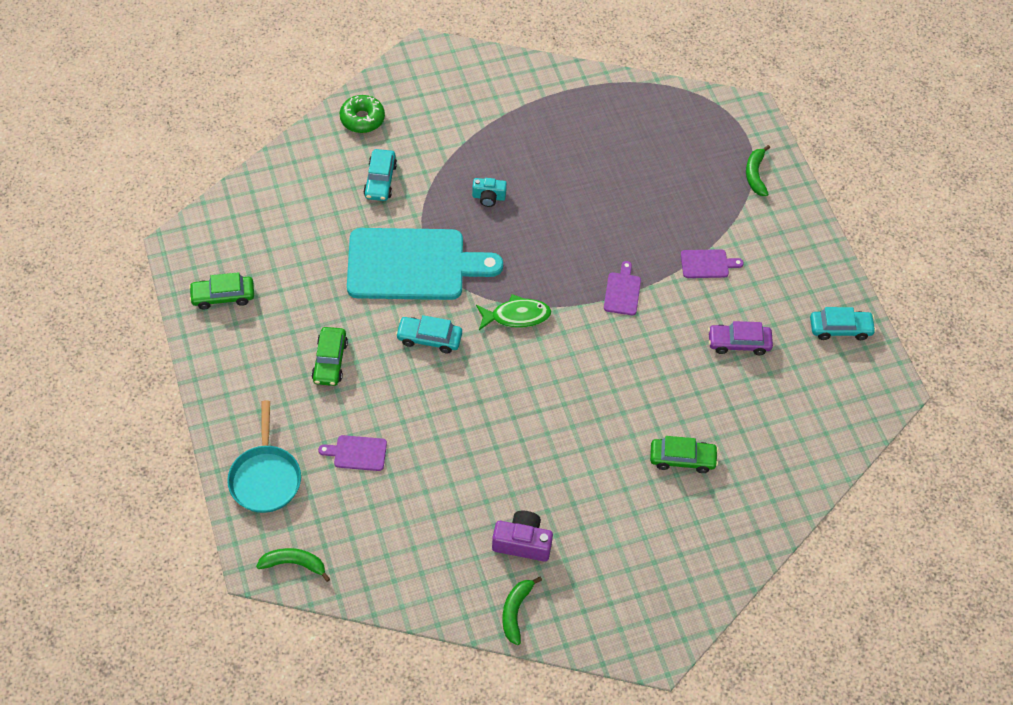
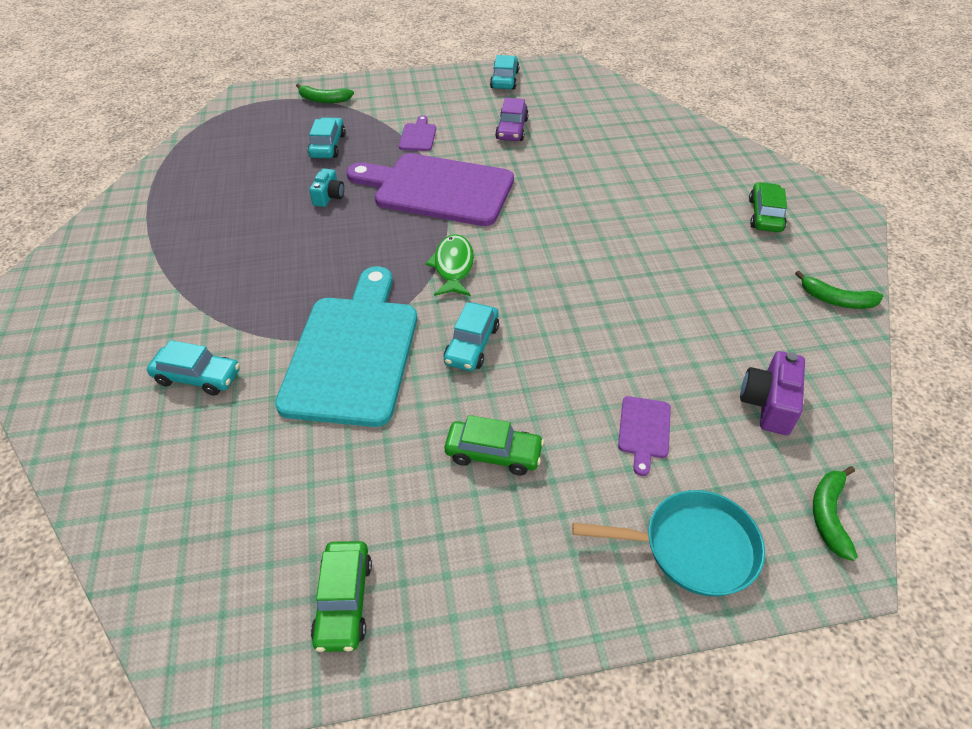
camera: 80 degrees left, 10 degrees down
green donut [340,95,385,133] -> none
turquoise camera [472,178,507,207] -> turquoise camera moved to [309,168,344,207]
purple camera [492,511,553,562] -> purple camera moved to [740,351,805,435]
purple cutting board [604,261,641,315] -> purple cutting board [346,153,514,226], size x2.48
green car [650,436,718,473] -> green car moved to [749,182,787,232]
none -> turquoise car [308,117,345,158]

